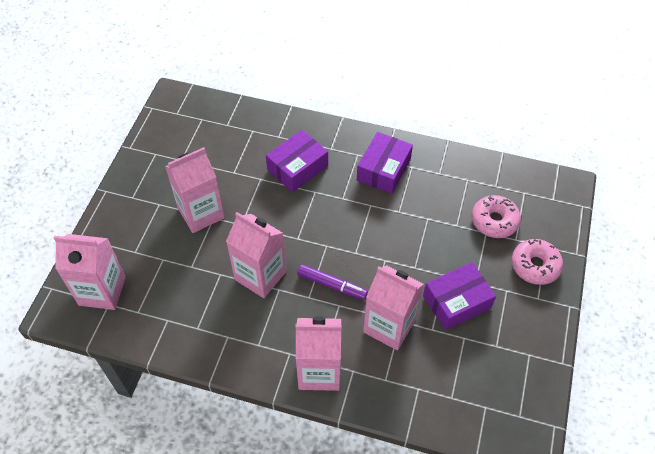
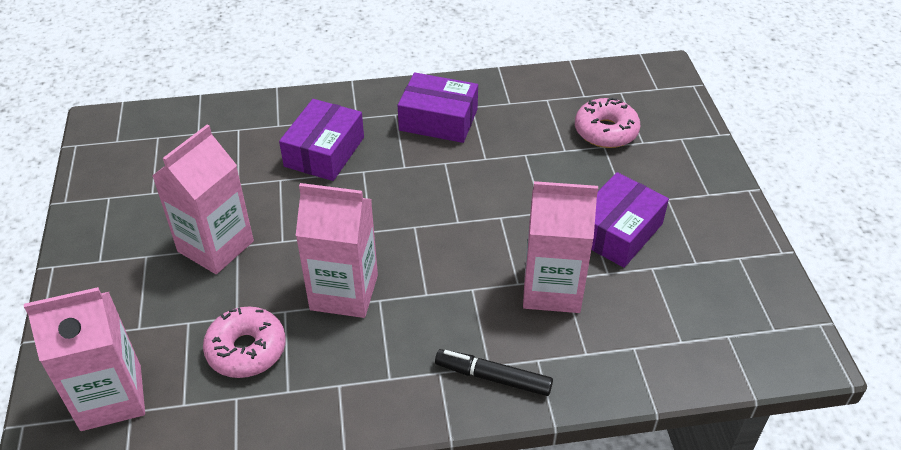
camera: 25 degrees left, 10 degrees down
pink carton [295,316,341,391] -> black marker [435,349,553,396]
purple marker [297,264,368,300] -> none
purple box [357,132,413,194] -> purple box turned 75 degrees counterclockwise [398,72,478,143]
pink donut [512,239,563,285] -> pink donut moved to [203,306,286,378]

